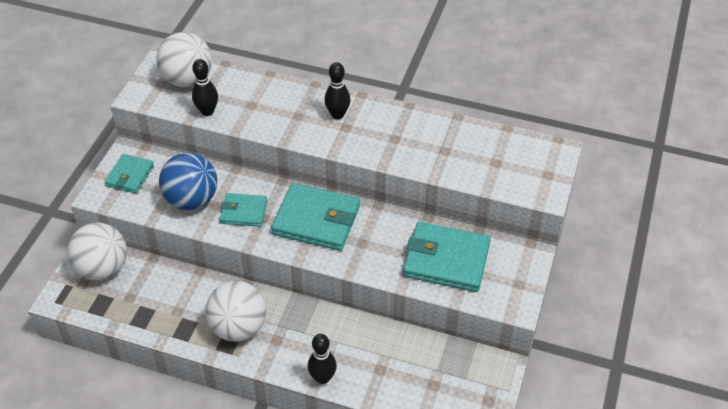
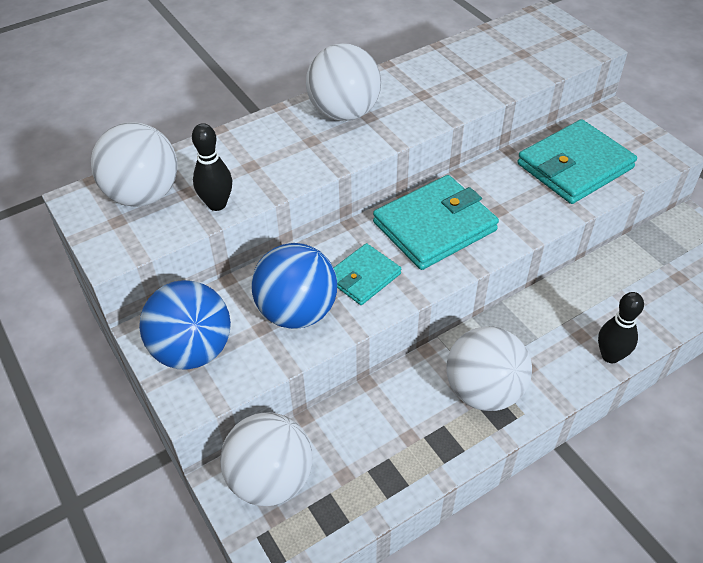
camera: 50 degrees left, 0 degrees up
turquoise wallet [105,154,154,194] -> blue ball [139,280,231,370]
black bowling pin [324,62,351,119] -> white ball [306,43,381,121]

